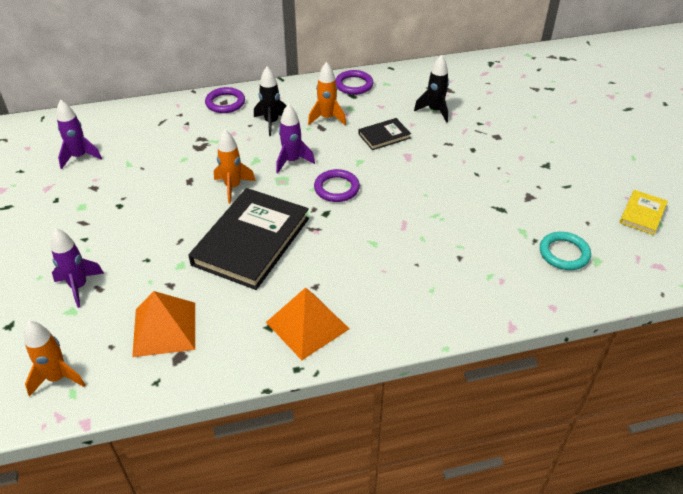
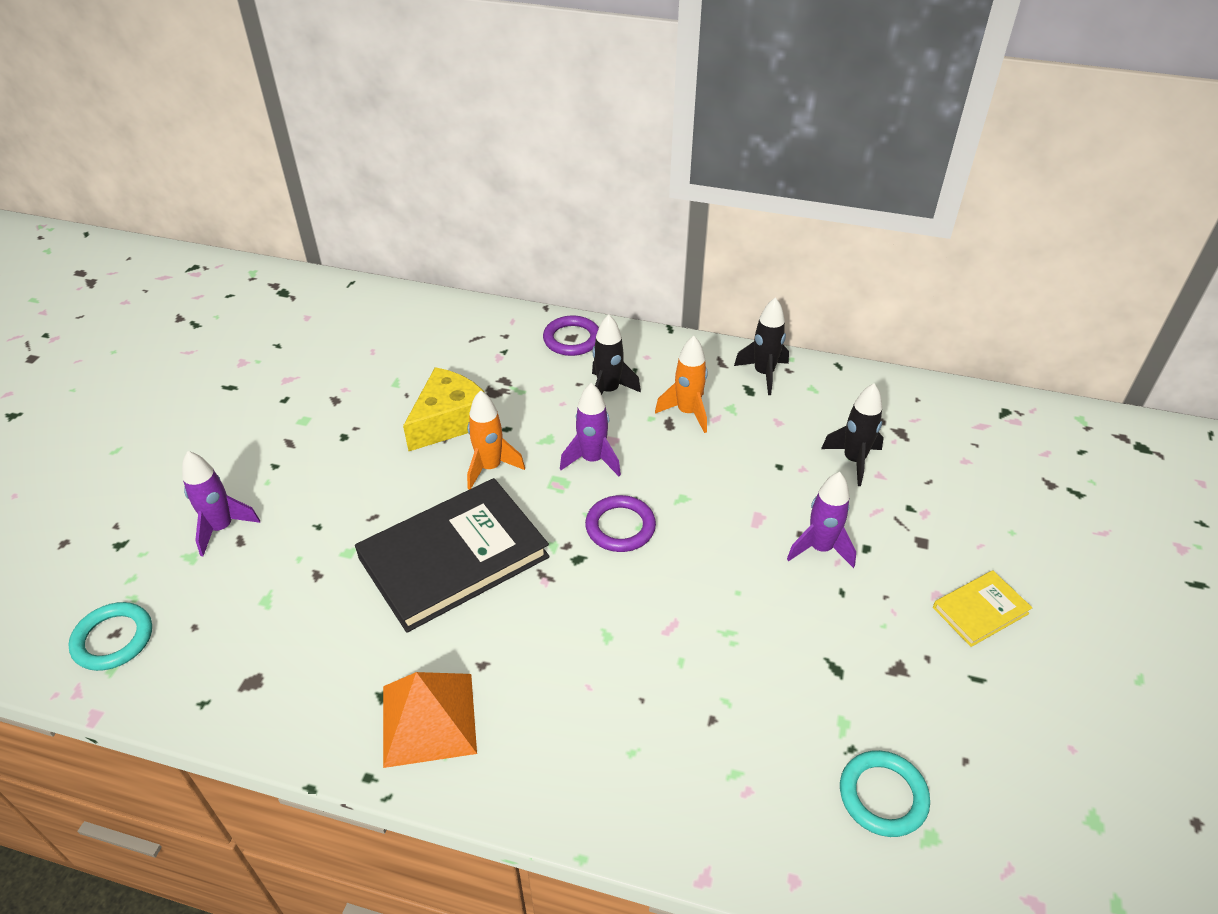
camera: 30 degrees right, 0 degrees up
orange rocket [24,321,85,397] -> turquoise ring [68,602,152,671]
purple rocket [57,99,102,169] -> purple rocket moved to [787,472,856,568]
orange pyramid [132,291,195,357] -> none
purple ring [335,70,373,95] -> black rocket [734,297,789,395]
black book [358,118,411,150] -> none
yellow book [620,190,668,235] -> yellow book moved to [933,570,1032,647]
none -> yellow cheese [403,367,485,451]

